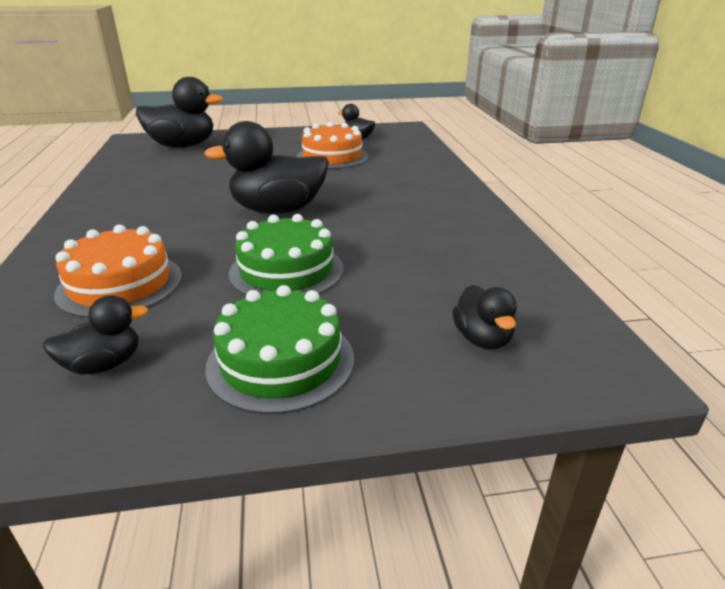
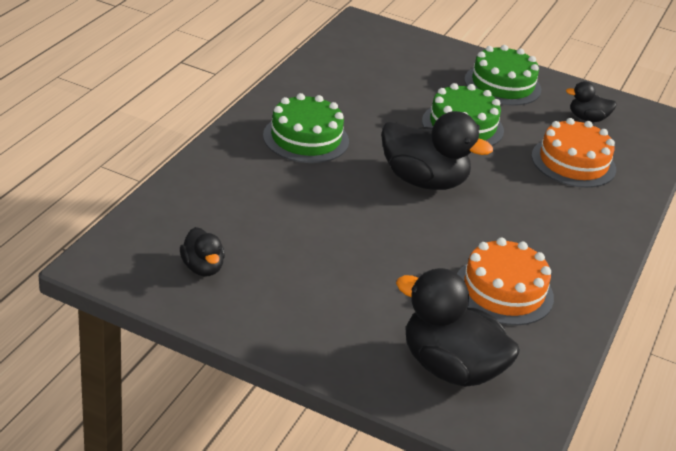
camera: 150 degrees left, 5 degrees up
orange cake [297,122,368,169] -> orange cake moved to [457,238,554,325]
black duck [452,285,517,350] -> none
none -> green cake [263,93,349,163]

